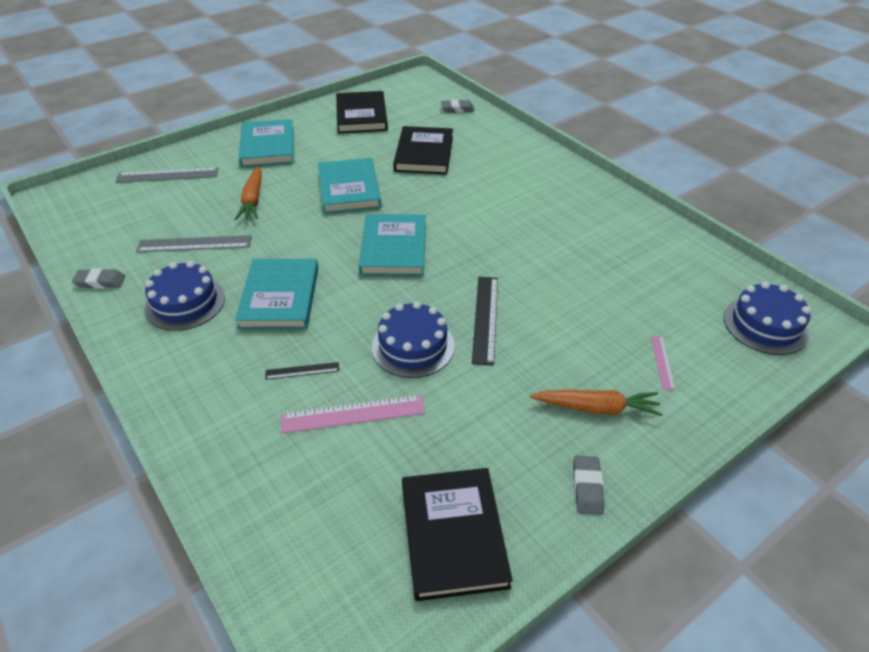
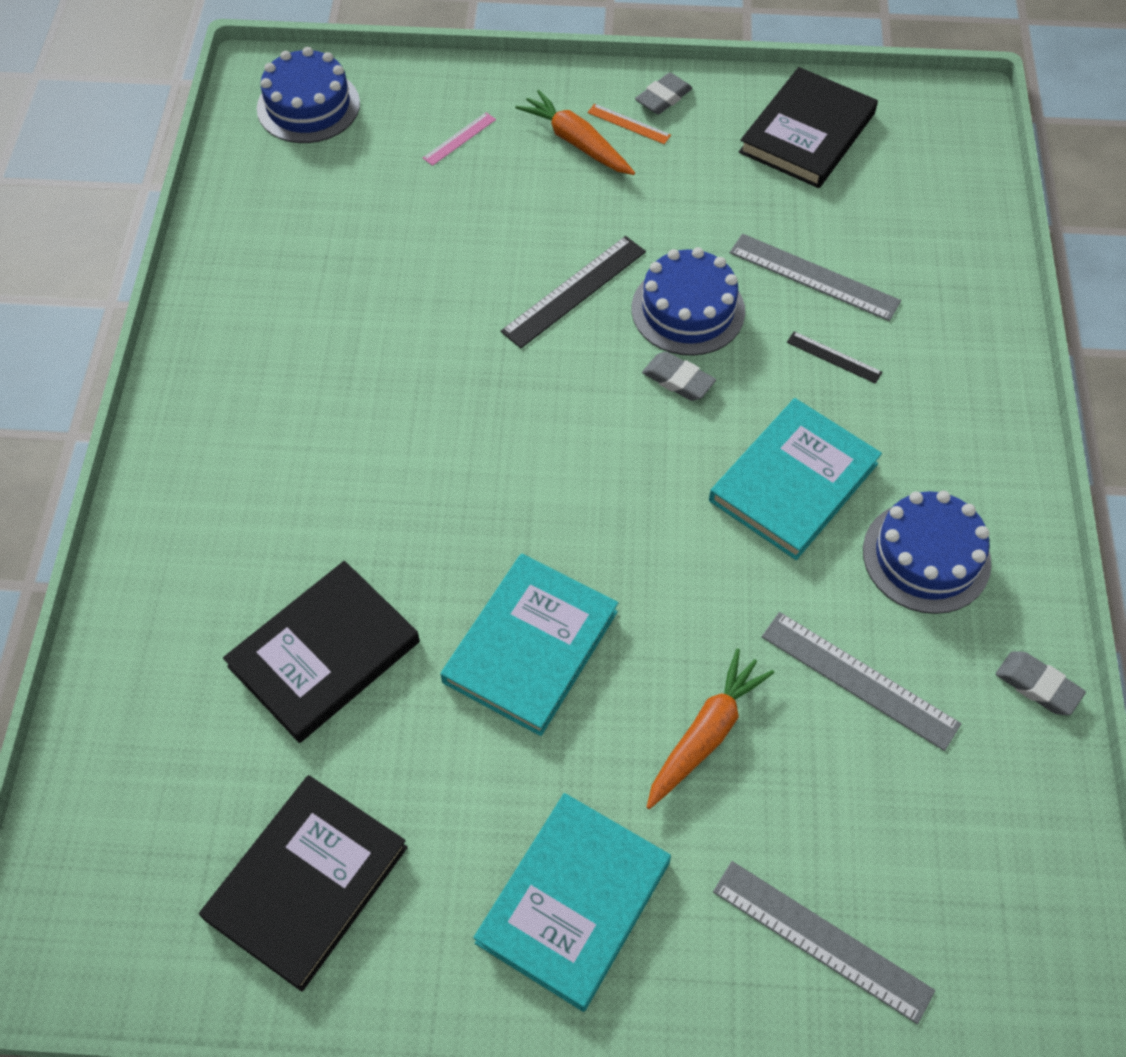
camera: 140 degrees left, 15 degrees up
pink ruler [281,395,425,433] -> grey ruler [730,234,901,321]
turquoise book [358,214,426,276] -> none
grey eraser [441,99,474,113] -> grey eraser moved to [642,352,716,401]
none -> orange ruler [587,104,671,144]

